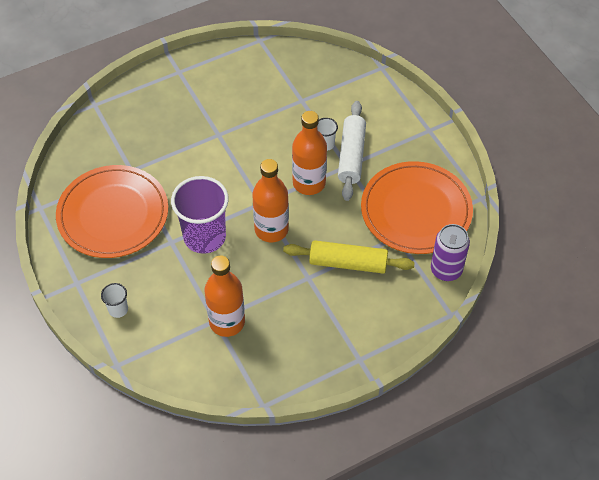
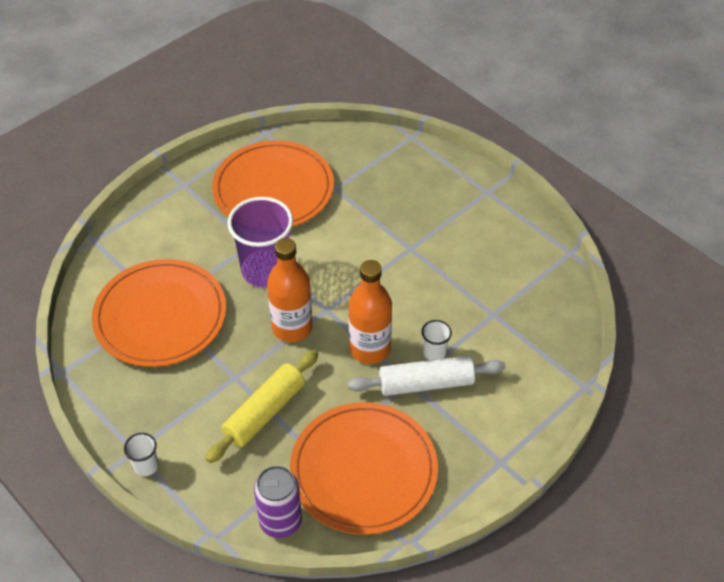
camera: 75 degrees right, 5 degrees down
white cup [101,283,128,318] -> white cup moved to [124,433,158,476]
orange bottle [205,256,245,337] -> orange plate [92,259,226,367]
yellow rolling pin [283,240,415,273] -> yellow rolling pin turned 45 degrees clockwise [205,350,318,463]

